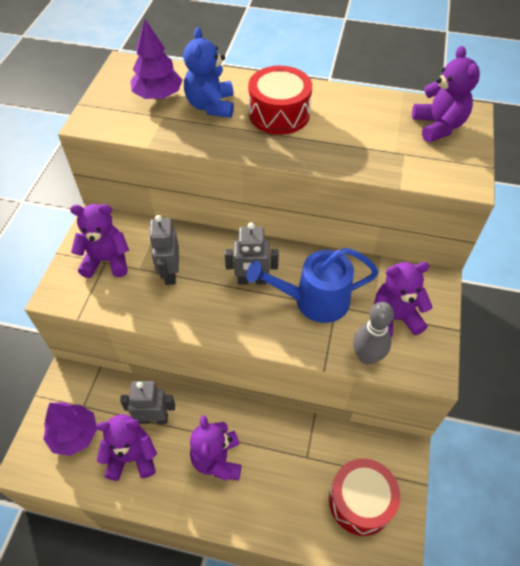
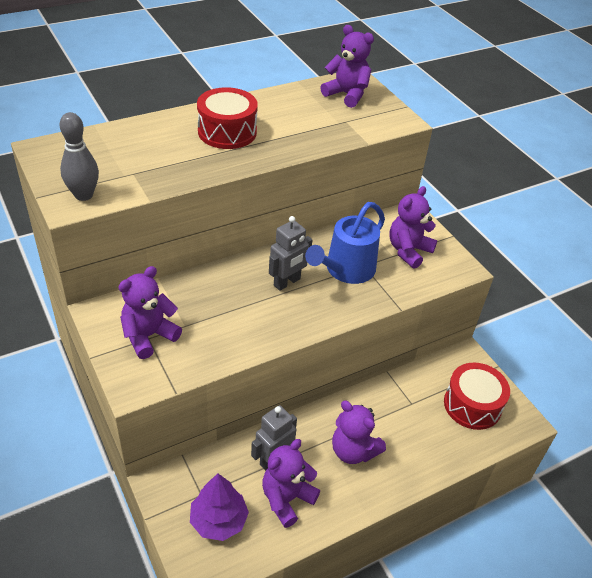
camera: 45 degrees left, 10 degrees down
purple tree [130,19,182,99] -> none
grey robot [149,215,179,285] -> none
blue teddy bear [183,27,234,118] -> none
grey bowling pin [353,302,394,364] -> grey bowling pin moved to [60,112,99,201]

